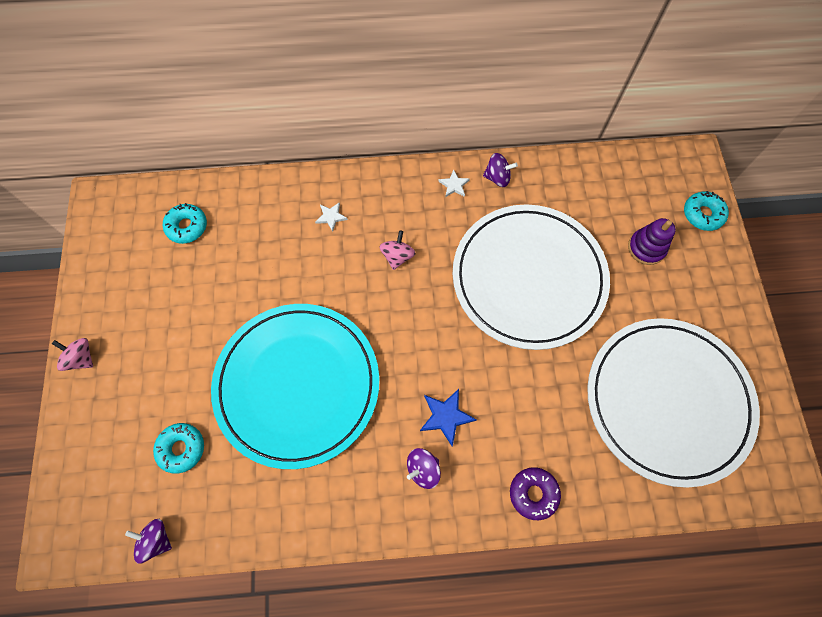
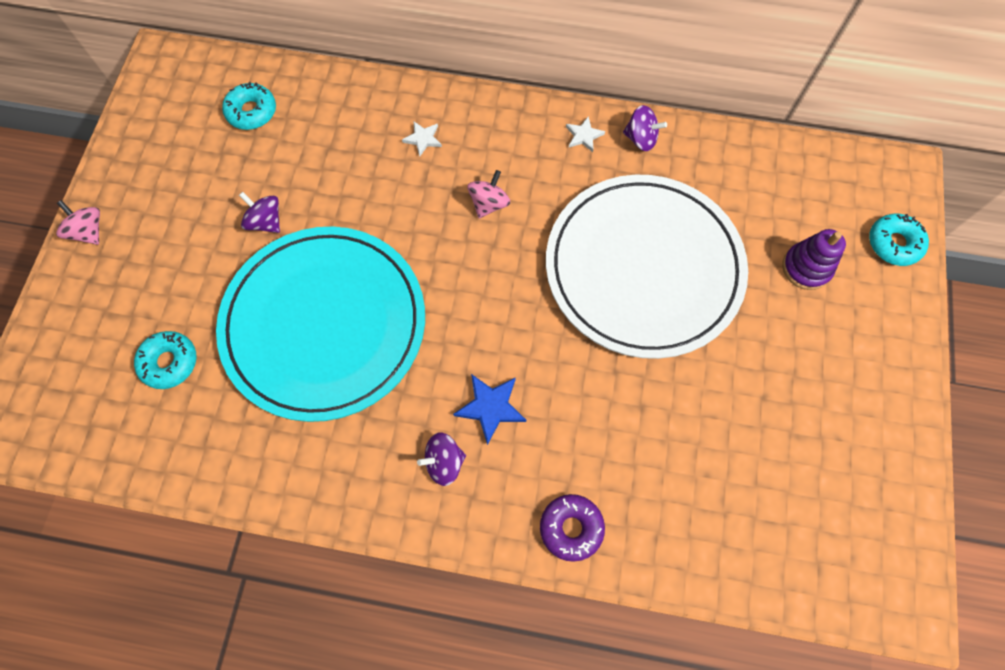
camera: 15 degrees right, 0 degrees up
purple spinning top [125,519,172,564] -> purple spinning top moved to [239,192,280,233]
white plate [587,318,760,488] -> none

